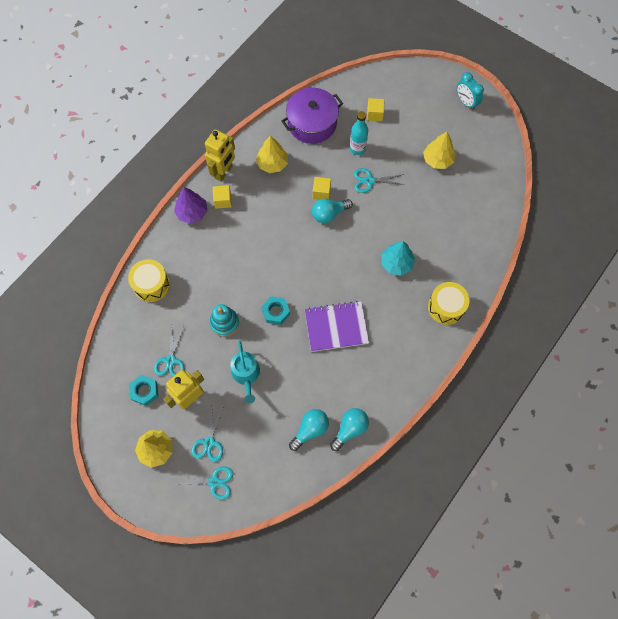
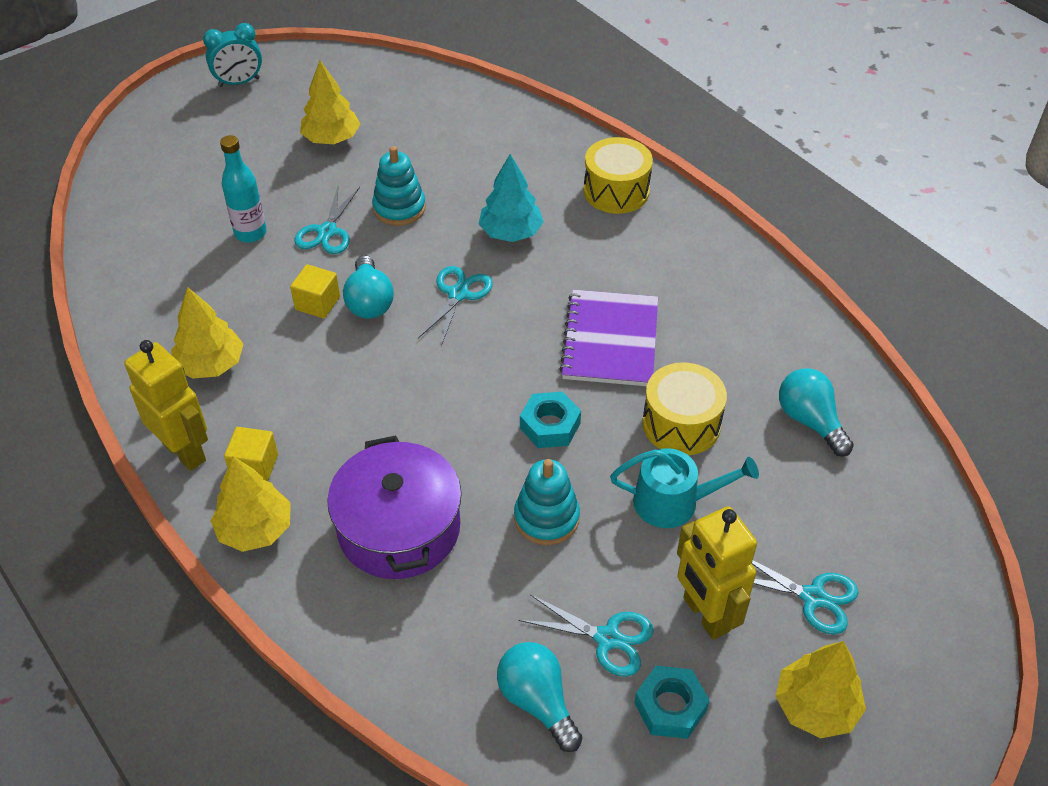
camera: 75 degrees left, 20 degrees down
yellow drum [128,259,170,302] -> yellow drum moved to [642,362,727,455]
purple tree [174,187,208,224] -> yellow tree [210,456,291,552]
turquoise scissors [174,467,233,500] -> turquoise scissors moved to [418,266,493,346]
purple pot [282,88,343,144] -> purple pot moved to [327,435,462,579]
turquoise light bulb [330,408,369,451] -> turquoise light bulb moved to [497,642,582,752]
yellow cube [367,98,384,121] -> none
none -> turquoise stacking toy [372,146,426,226]

